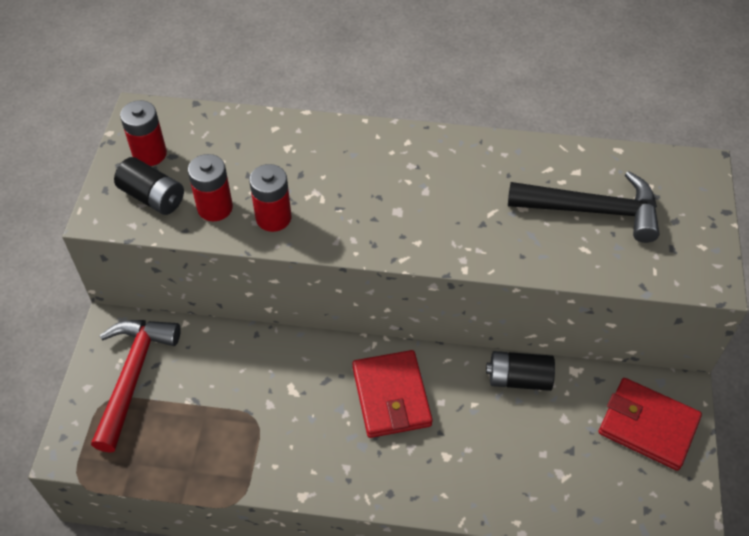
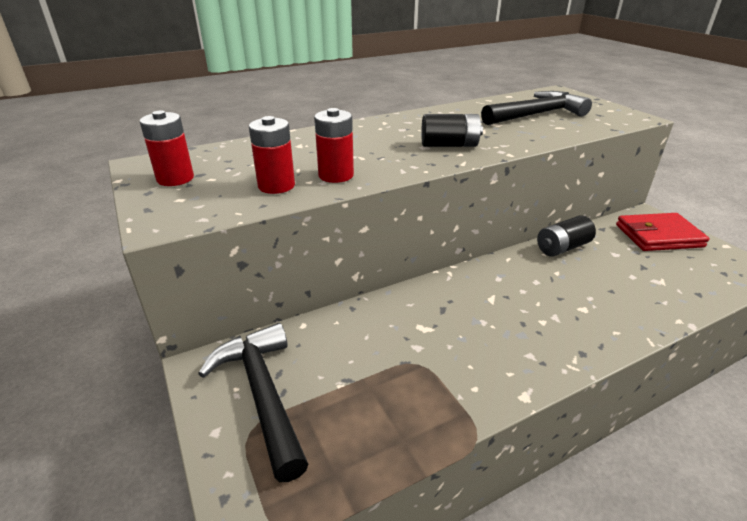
camera: 35 degrees left, 20 degrees down
red hammer [91,320,181,453] -> black hammer [198,323,308,482]
black battery [114,157,184,215] -> black battery moved to [421,114,483,147]
red wallet [352,350,433,438] -> none

